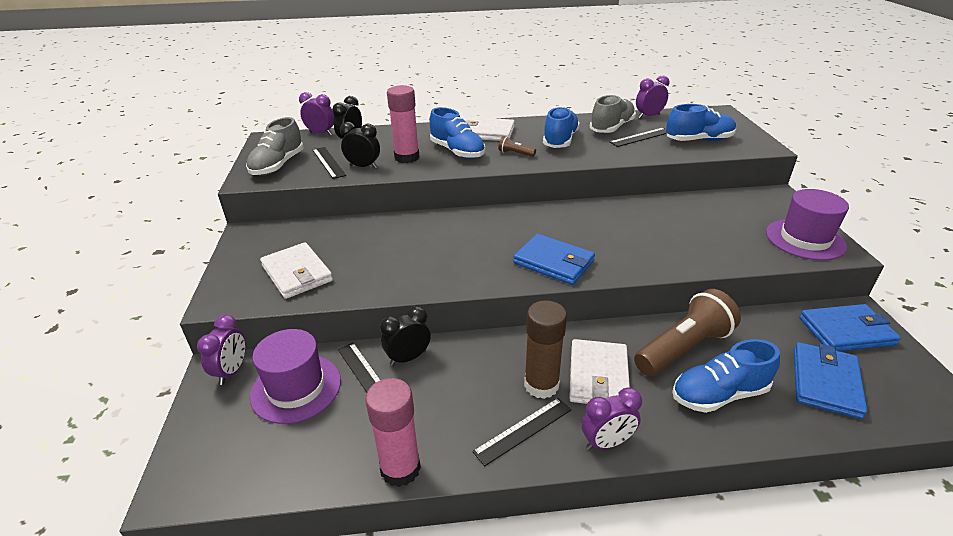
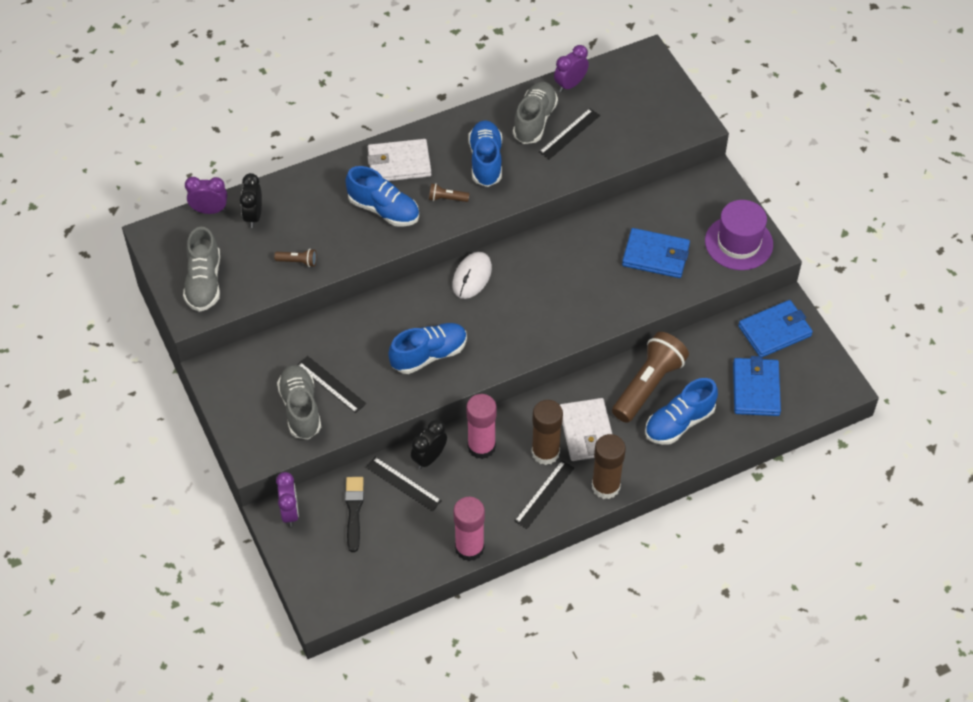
camera: 20 degrees left, 20 degrees up
purple hat [250,329,341,424] -> black brush [345,477,364,552]
white wallet [260,242,333,299] -> grey shoe [277,365,321,439]
black ruler [313,147,346,179] -> black ruler moved to [297,356,366,413]
black clock [340,122,380,169] -> brown flashlight [274,249,317,267]
pink glue stick [387,85,419,163] -> pink glue stick moved to [466,394,496,459]
blue wallet [513,234,595,285] -> blue wallet moved to [622,228,690,278]
purple clock [581,387,642,450] -> brown glue stick [592,434,626,499]
blue shoe [666,104,736,141] -> blue shoe moved to [388,323,467,374]
none -> white mouse [452,252,492,299]

